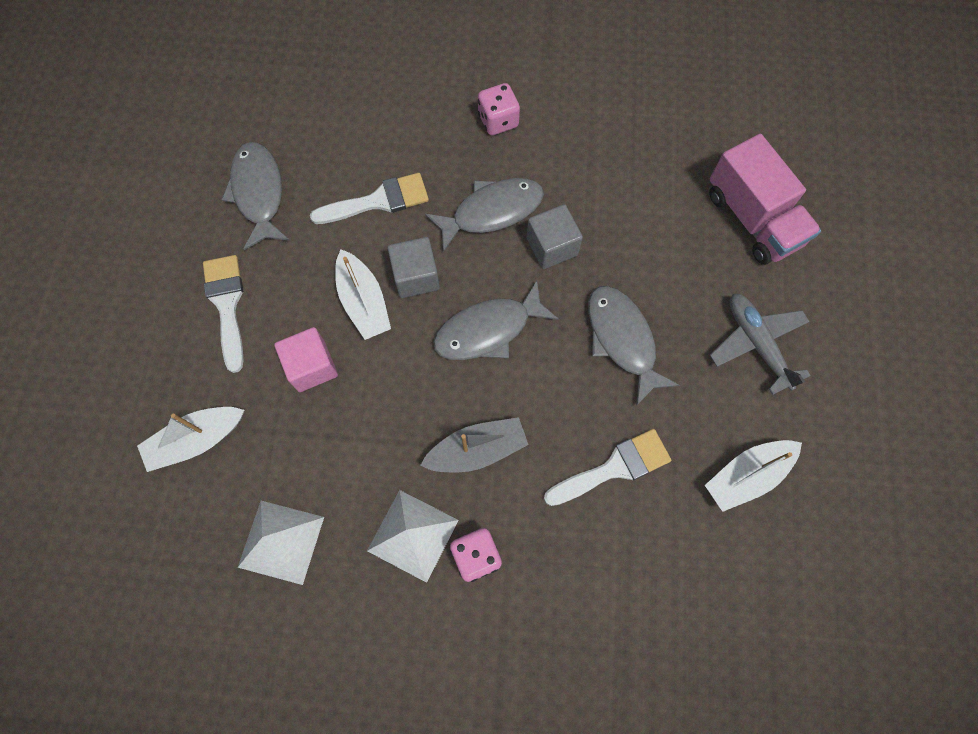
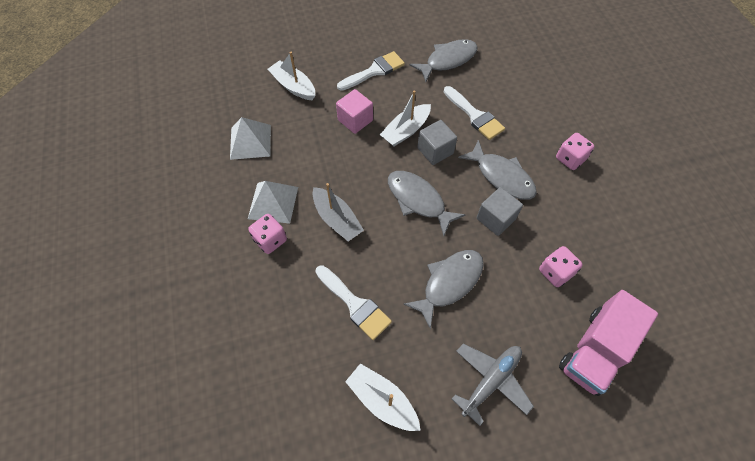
camera: 70 degrees right, 10 degrees down
none -> pink dice [539,246,583,287]

